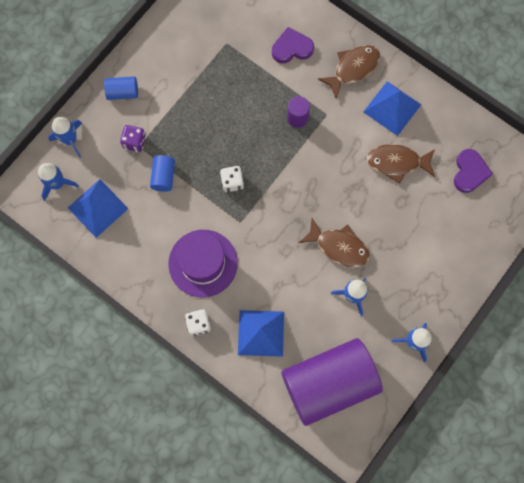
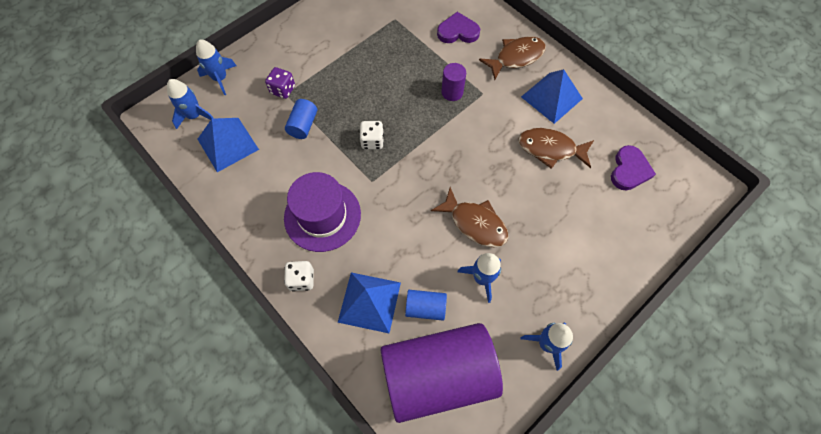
camera: 10 degrees right, 10 degrees down
blue cylinder [104,76,138,100] -> blue cylinder moved to [405,290,447,321]

